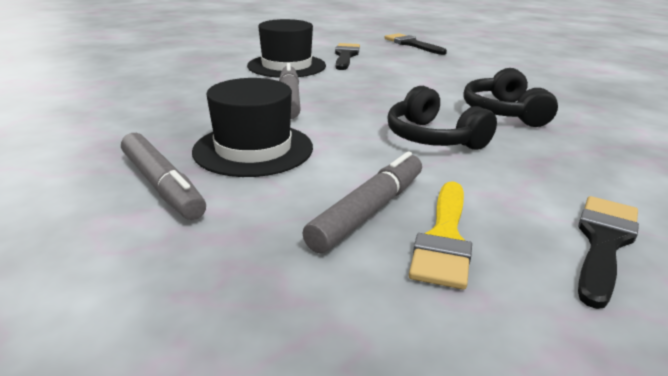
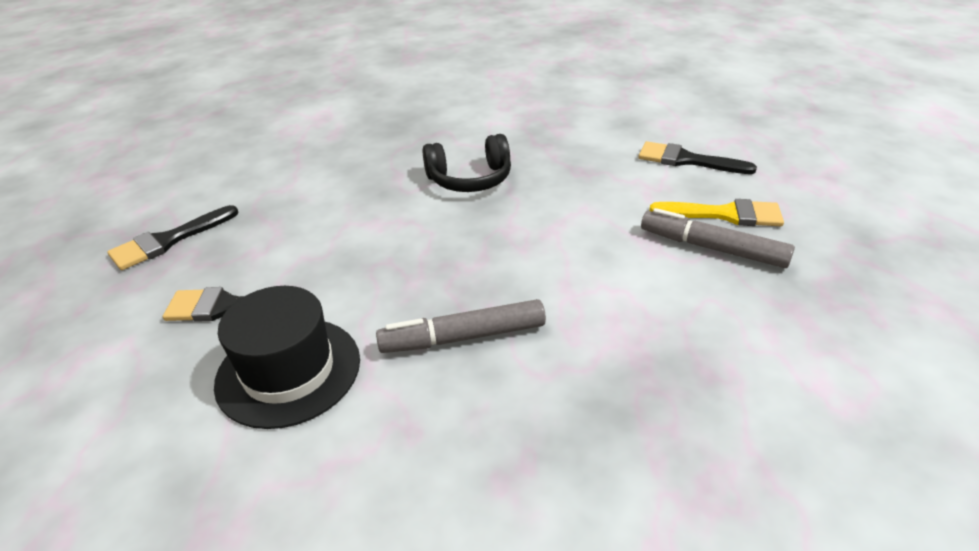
camera: 95 degrees left, 10 degrees up
grey marker [121,133,206,220] -> none
black hat [192,78,313,177] -> none
black headphones [387,86,497,150] -> none

